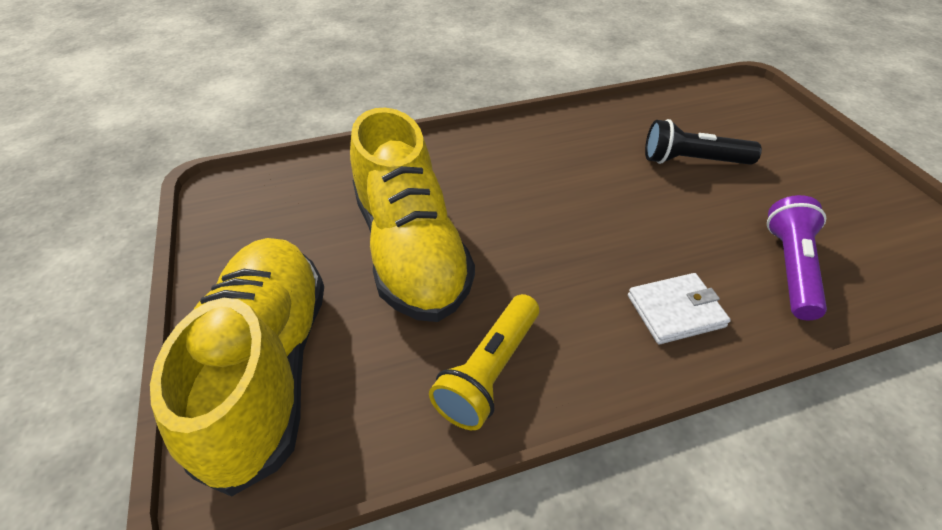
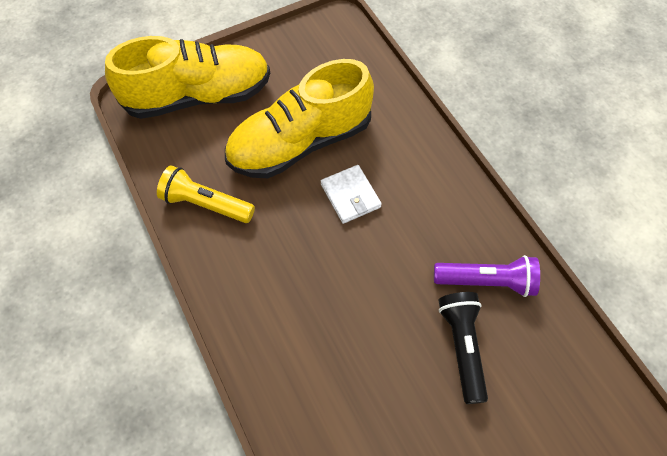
camera: 80 degrees right, 15 degrees up
white wallet [628,273,731,344] -> white wallet moved to [321,165,382,224]
purple flashlight [767,195,827,320] -> purple flashlight moved to [434,255,540,297]

